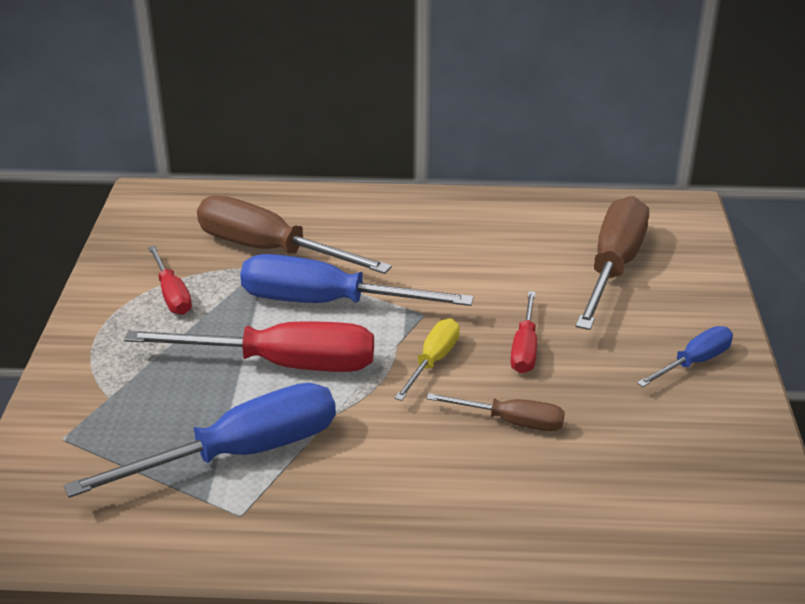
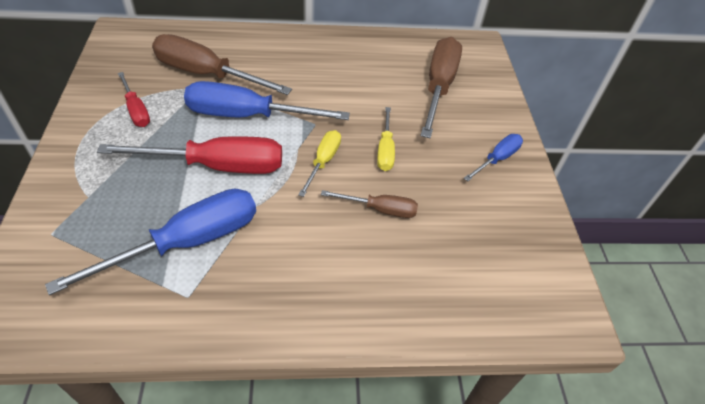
camera: 10 degrees left, 15 degrees up
red screwdriver [510,291,537,374] -> yellow screwdriver [377,107,395,171]

